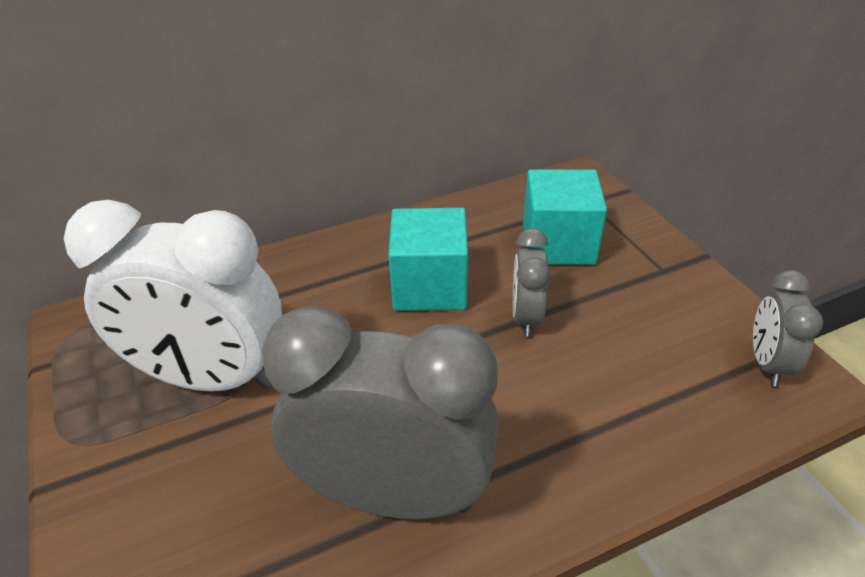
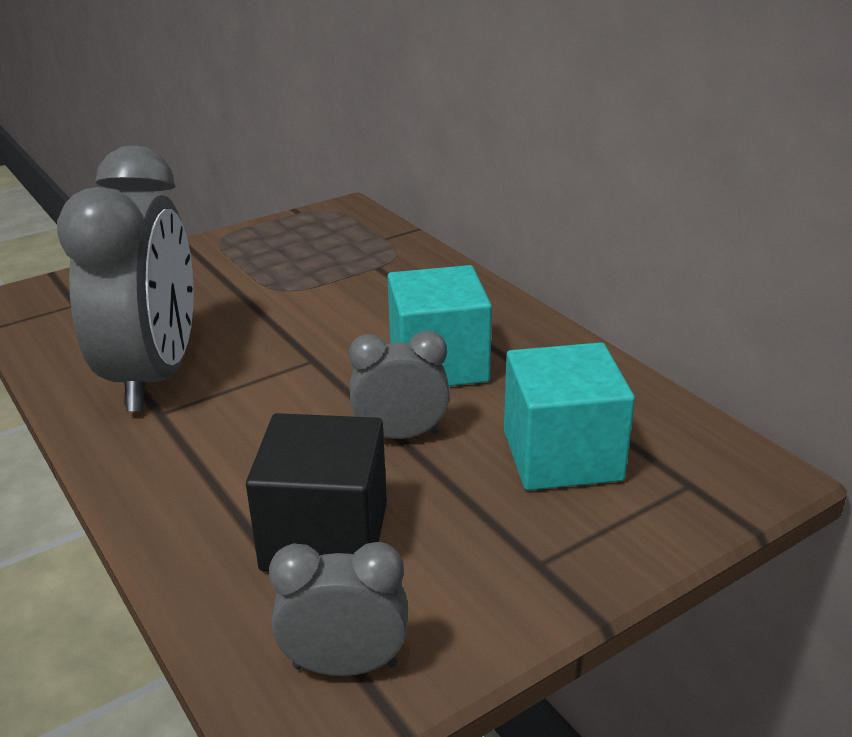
camera: 80 degrees right, 10 degrees down
white clock [64,200,282,391] -> none
none -> black cube [246,413,387,571]

